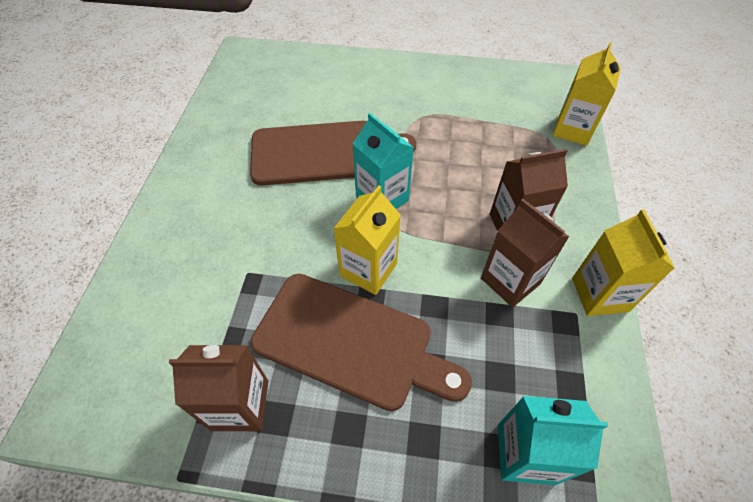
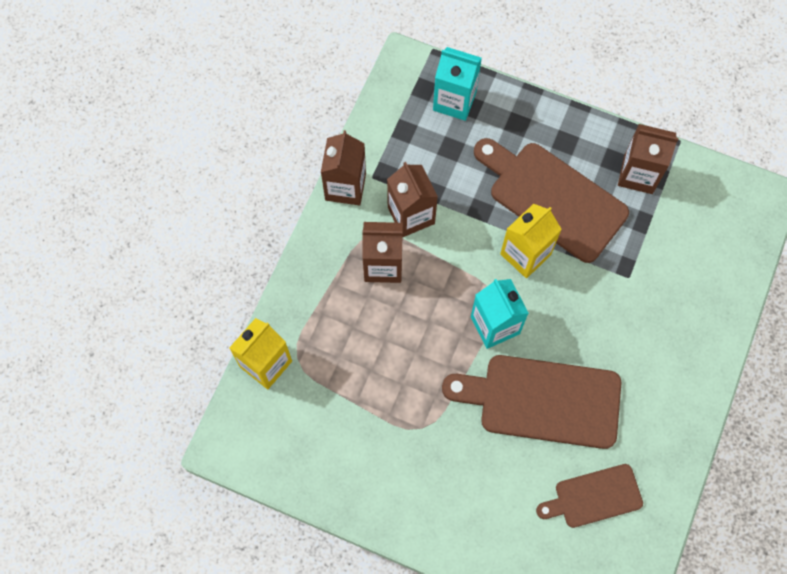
camera: 165 degrees left, 15 degrees up
yellow carton [572,209,675,316] -> brown carton [321,130,366,205]
none -> brown cutting board [536,464,643,528]

